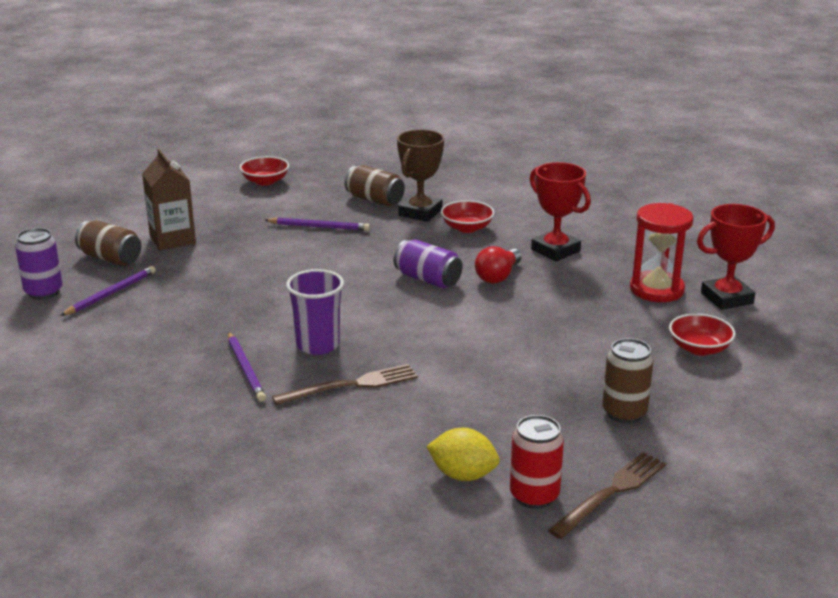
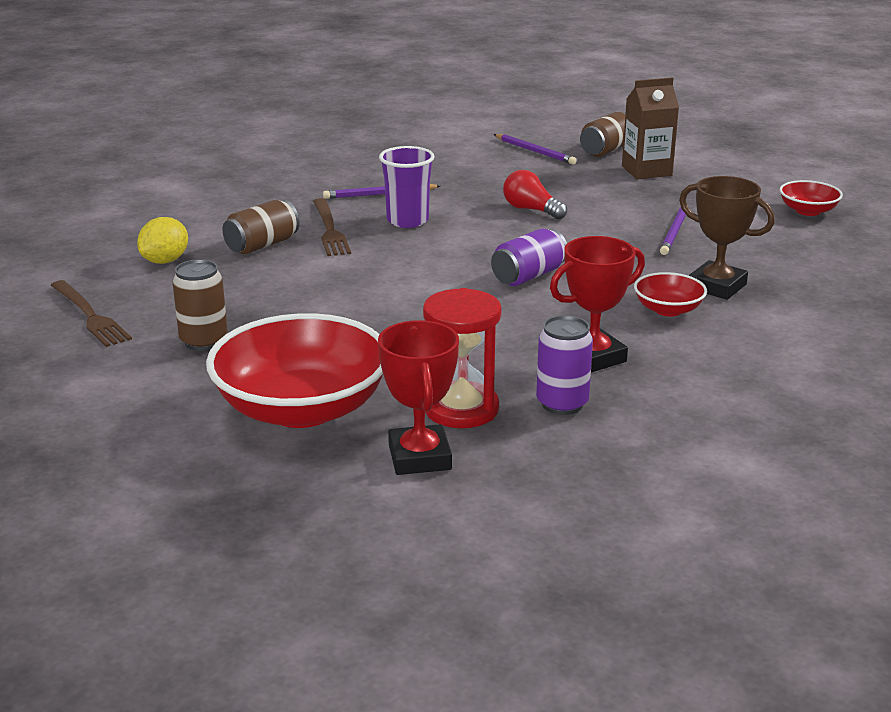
camera: 100 degrees right, 0 degrees up
purple can [15,228,63,300] -> purple can moved to [536,315,593,415]
brown can [344,165,405,206] -> brown can moved to [222,200,300,254]
red light bulb [475,246,522,284] -> red light bulb moved to [503,170,567,219]
red can [510,415,564,509] -> none
red bowl [669,313,735,356] -> red bowl [206,313,383,428], size x2.16

